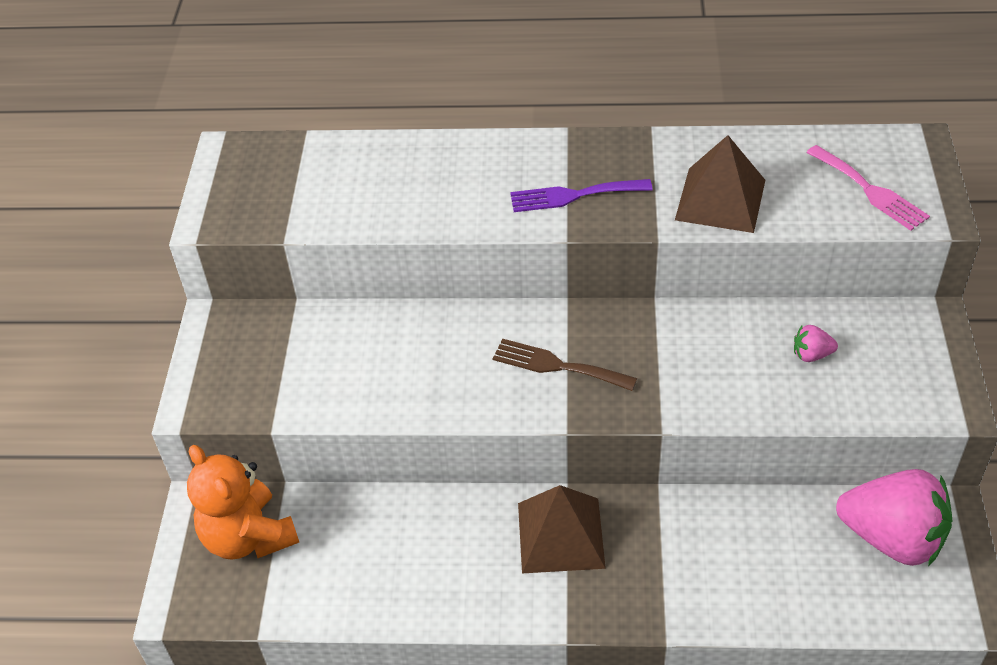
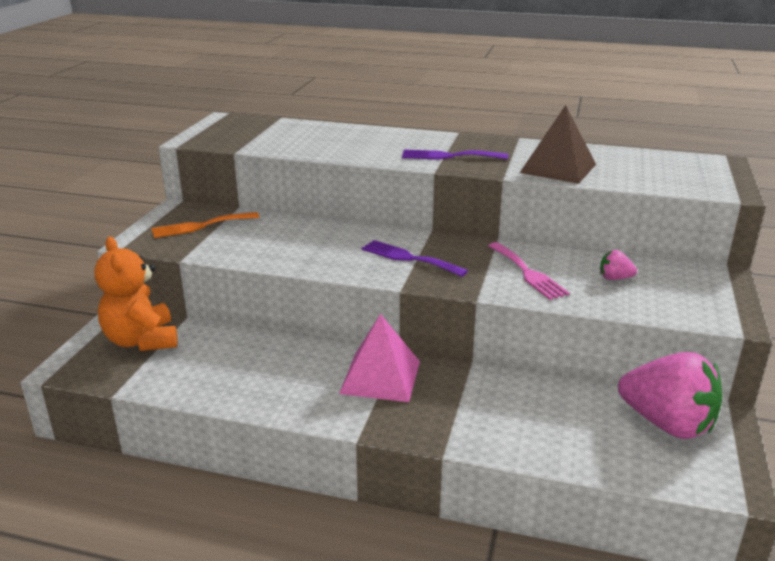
camera: 10 degrees right, 20 degrees down
brown fork [493,339,637,391] -> purple fork [362,240,468,277]
brown pyramid [518,485,606,573] -> pink pyramid [339,314,420,402]
pink fork [806,145,930,231] -> pink fork moved to [488,242,570,300]
none -> orange fork [151,212,259,238]

